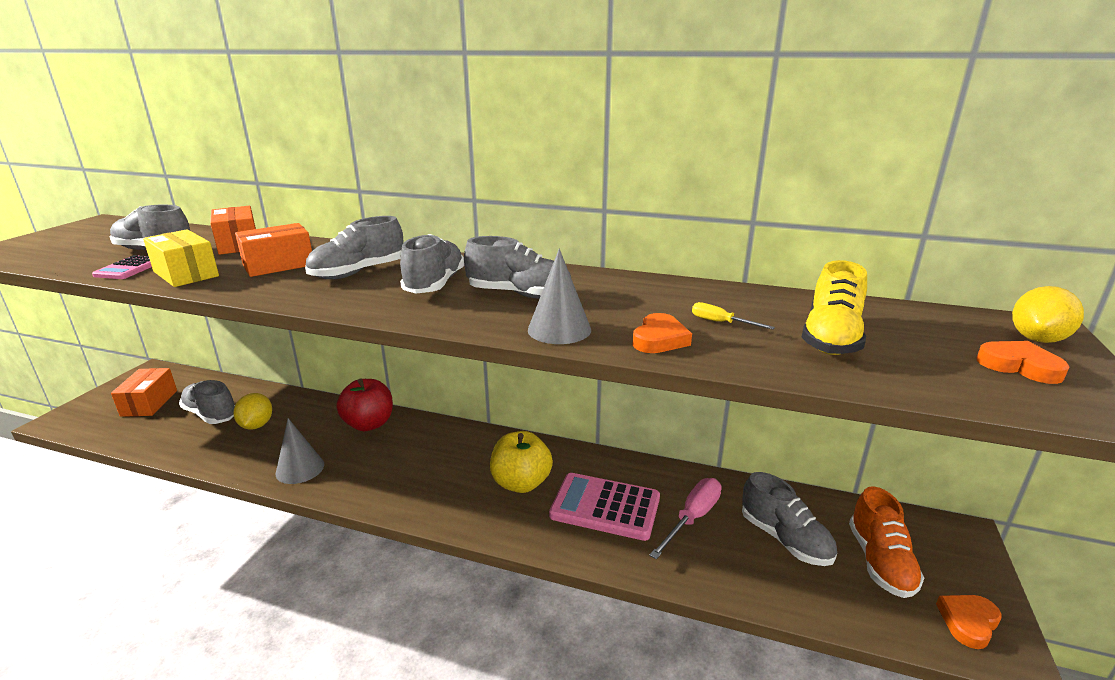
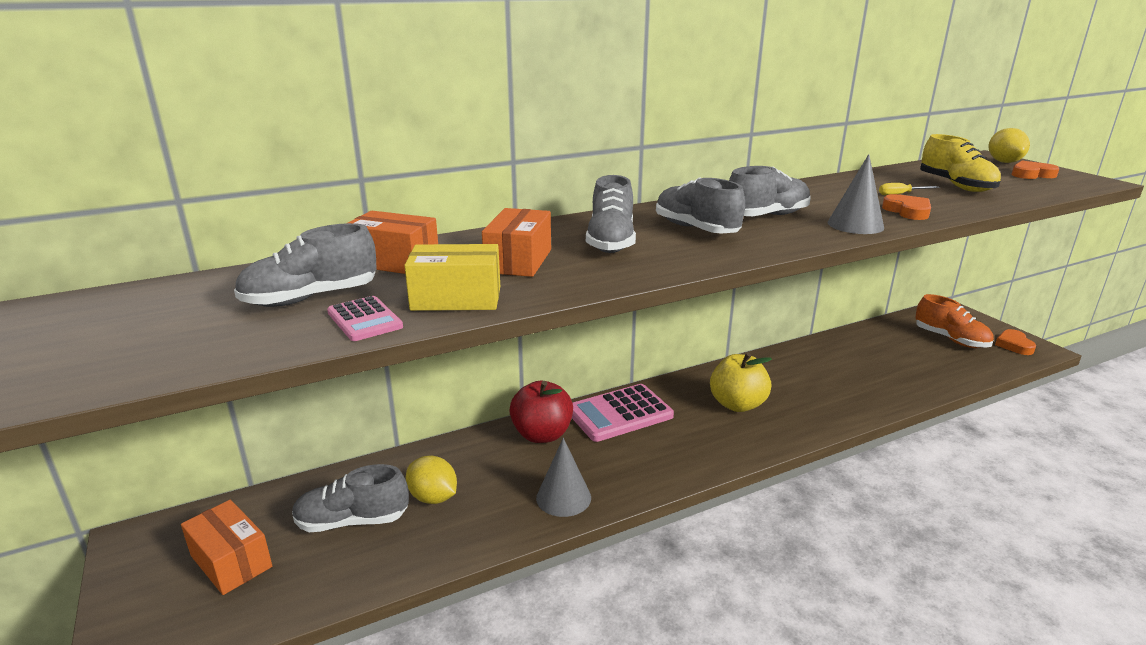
camera: 45 degrees left, 0 degrees up
pink calculator [549,473,660,541] -> pink calculator moved to [572,384,674,442]
pink screwdriver [649,478,722,560] -> none
grey shoe [742,472,837,566] -> none

